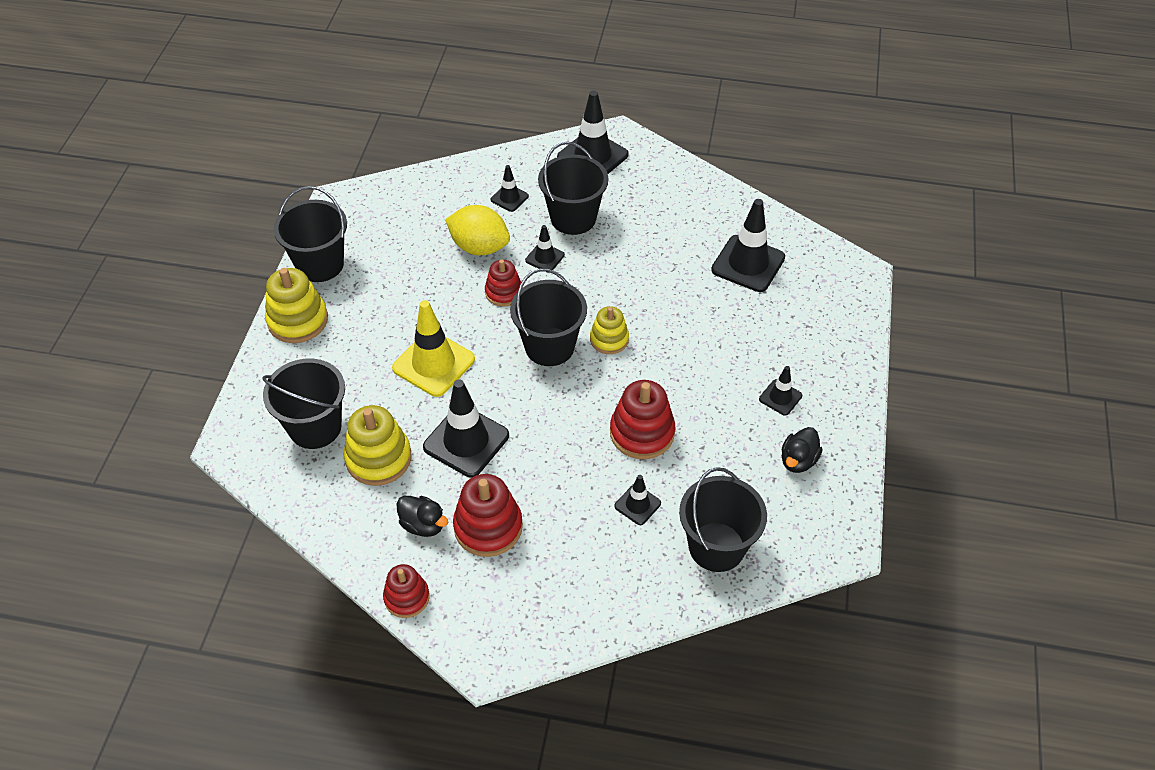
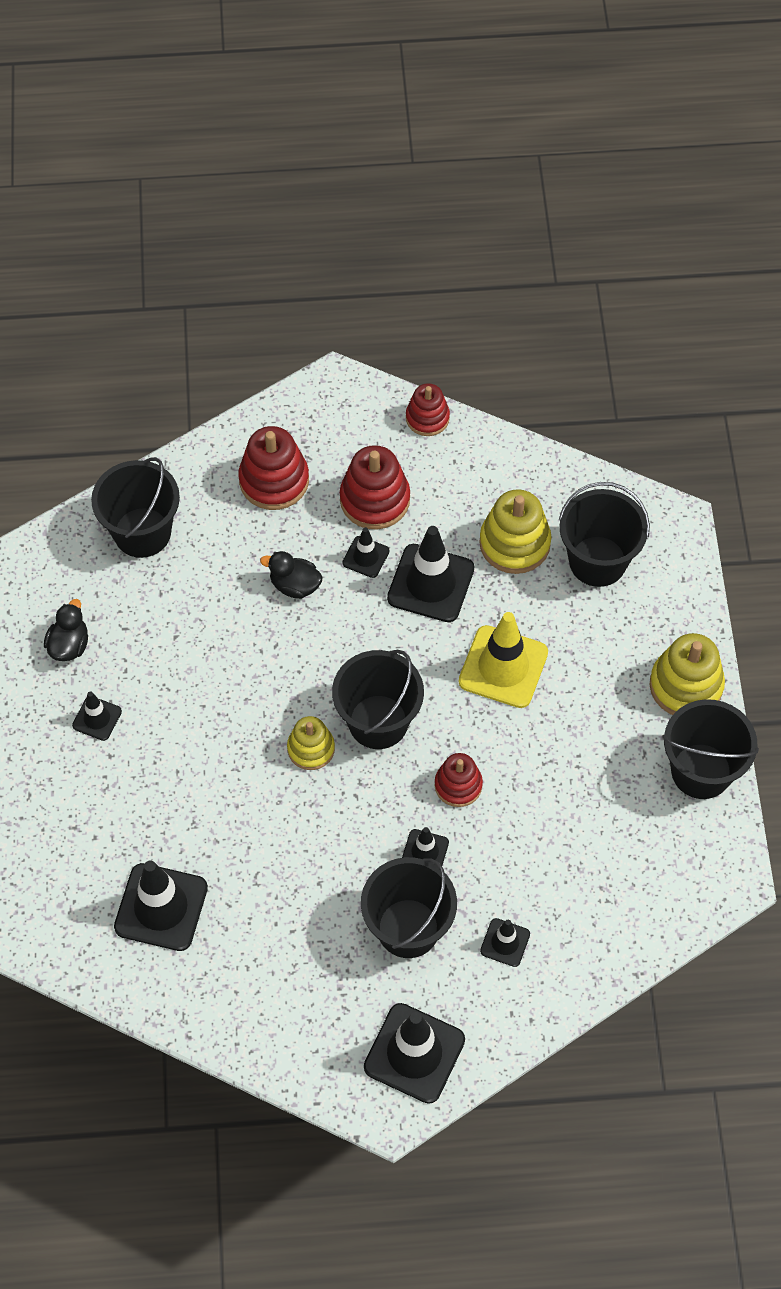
camera: 165 degrees right, 10 degrees up
black duck [396,496,448,537] -> black duck moved to [260,551,323,599]
yellow lemon [445,205,510,255] -> none
red stacking toy [610,380,675,459] -> red stacking toy moved to [238,426,309,510]
black traffic cone [614,475,661,525] -> black traffic cone moved to [342,527,390,578]

